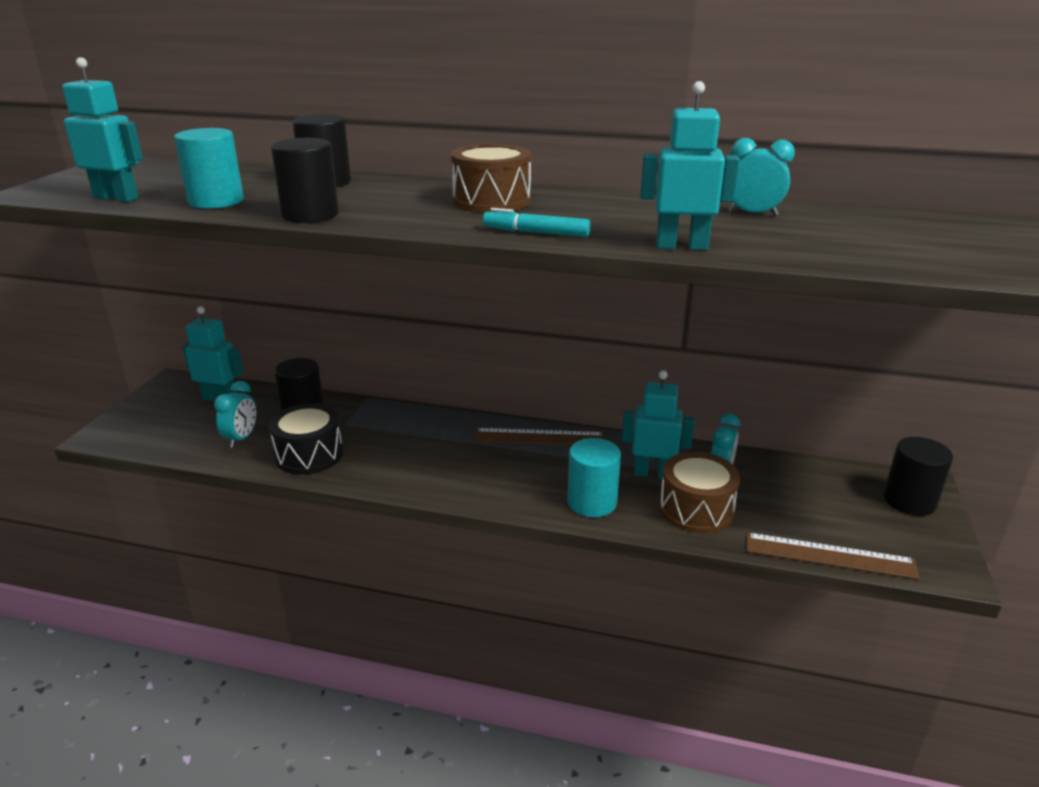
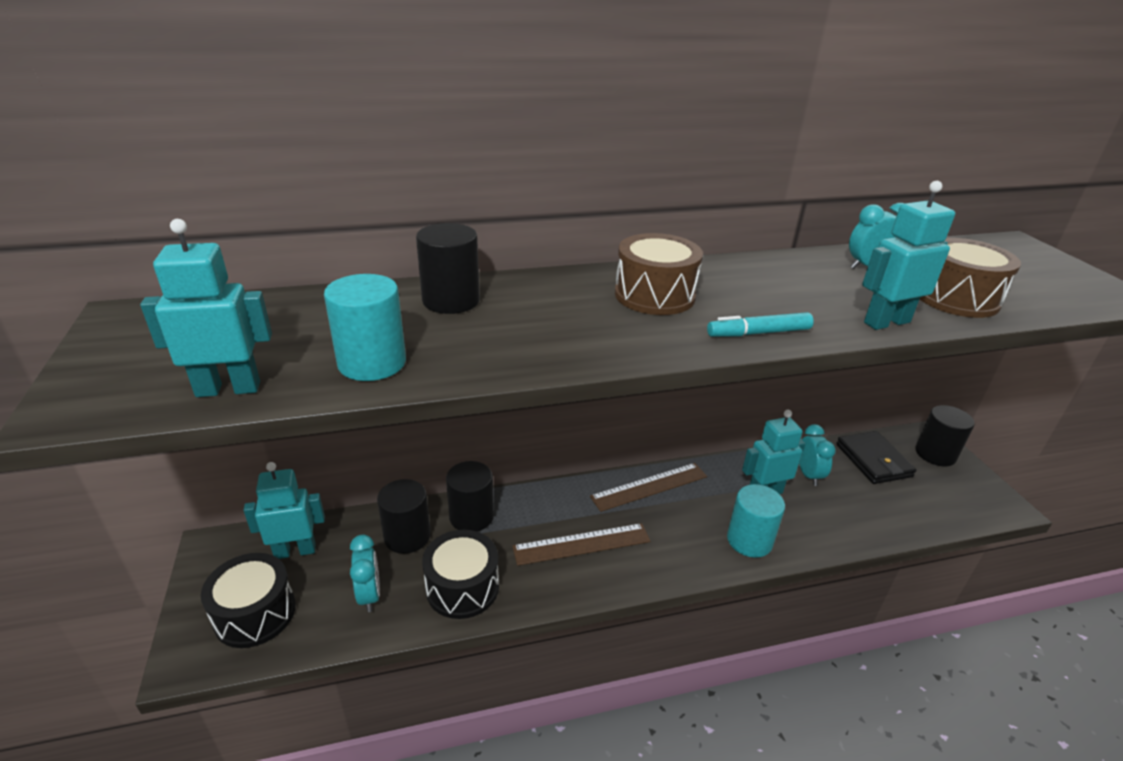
camera: 30 degrees left, 5 degrees up
black cylinder [271,138,339,223] -> black cylinder moved to [446,461,494,532]
brown drum [659,452,740,533] -> brown drum moved to [920,238,1021,318]
brown ruler [746,532,920,580] -> brown ruler moved to [512,523,650,566]
none -> black drum [201,553,296,648]
none -> black wallet [836,431,916,484]

